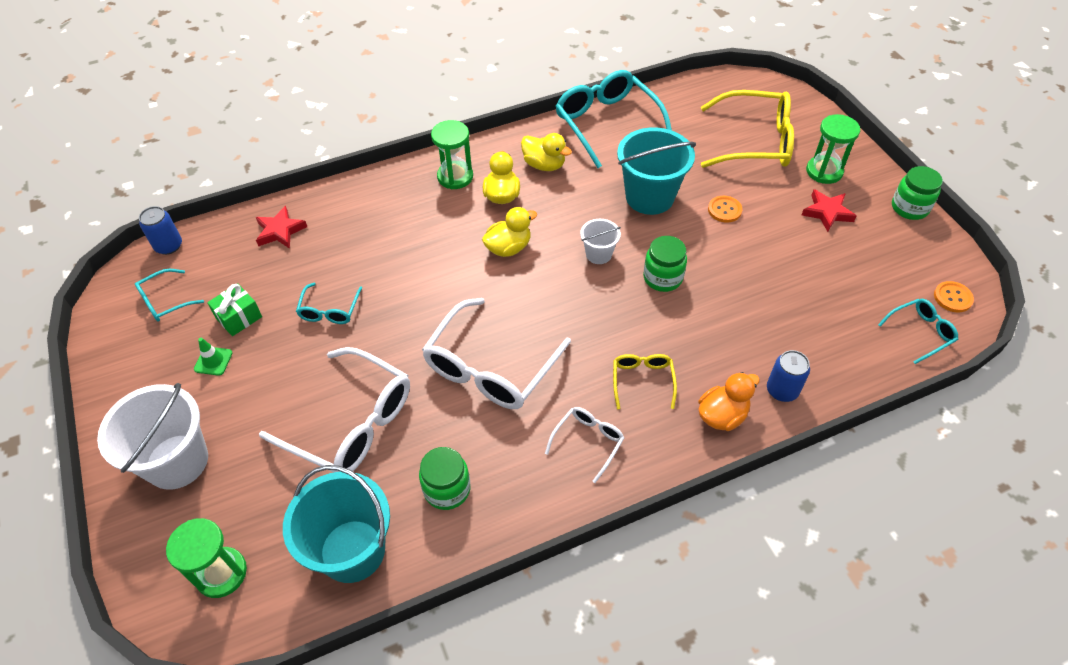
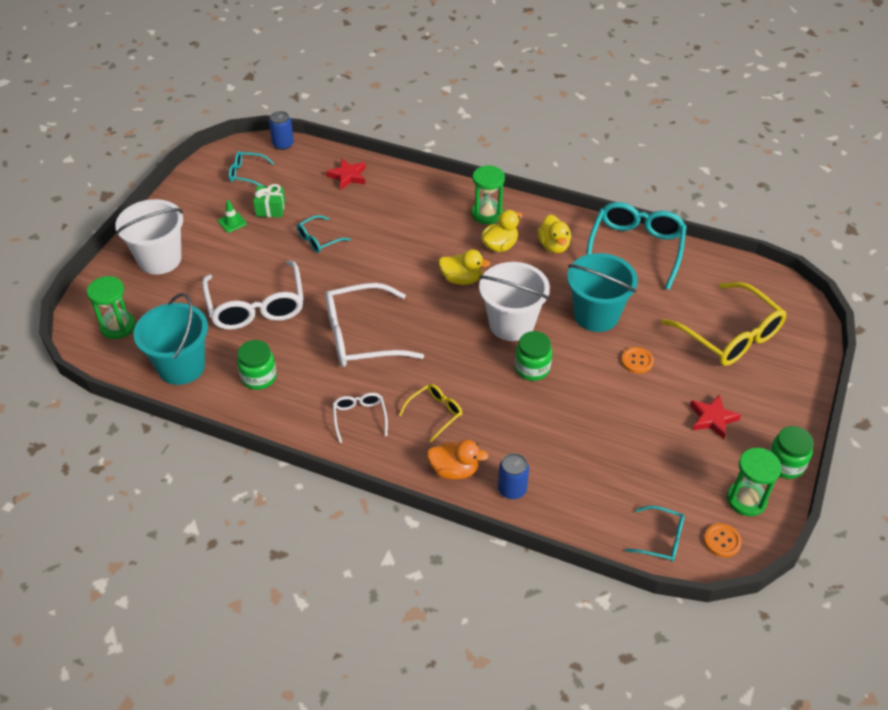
camera: 45 degrees right, 5 degrees down
white glasses [545,407,624,483] -> white glasses turned 90 degrees counterclockwise [333,393,388,443]
white bucket [580,219,621,264] -> white bucket [479,262,550,341], size x1.97
green hourglass [806,114,860,184] -> green hourglass moved to [727,448,781,516]

